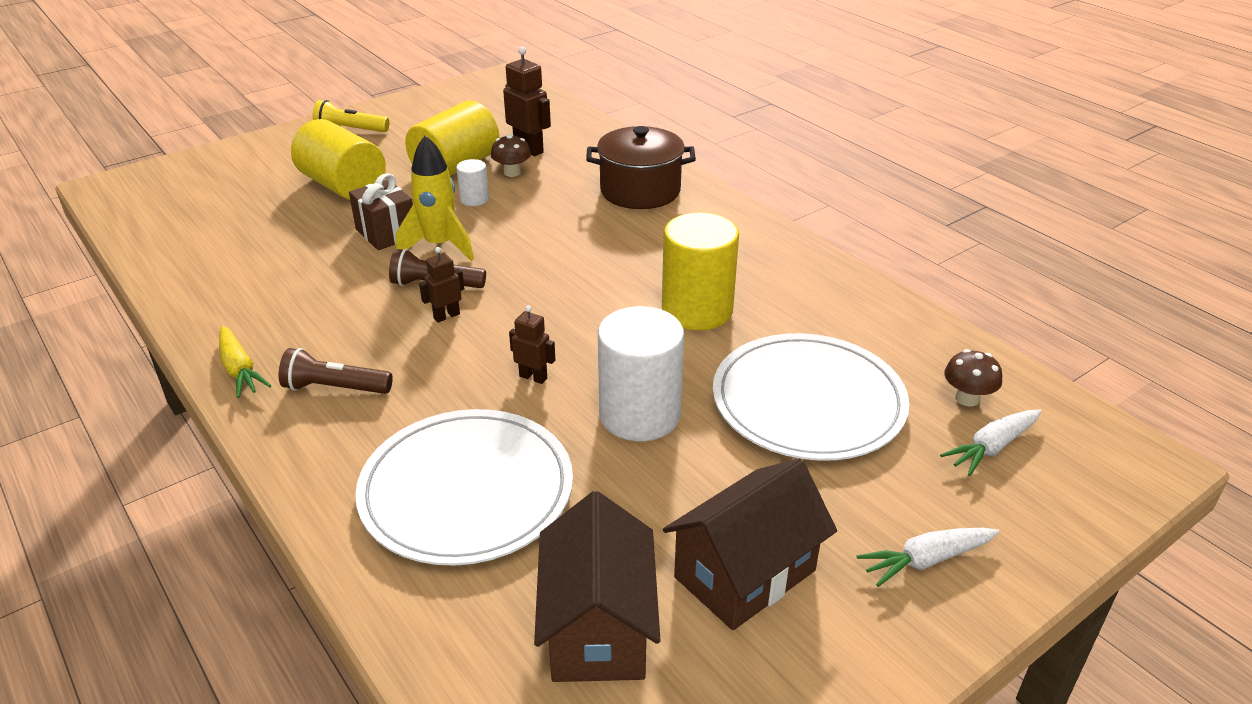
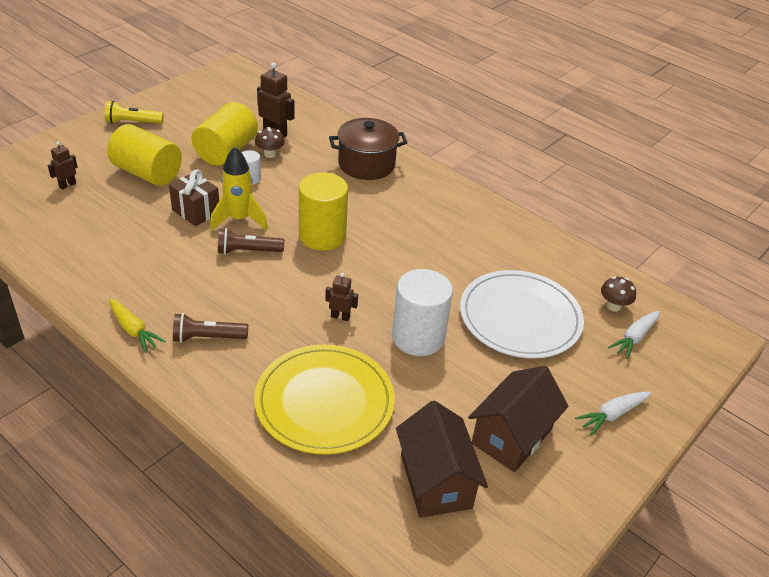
camera: 15 degrees left, 5 degrees up
white plate [355,409,573,565] -> yellow plate [254,344,395,455]
brown robot [419,247,465,323] -> brown robot moved to [48,142,78,190]
yellow cylinder [662,212,739,330] -> yellow cylinder moved to [299,172,348,251]

